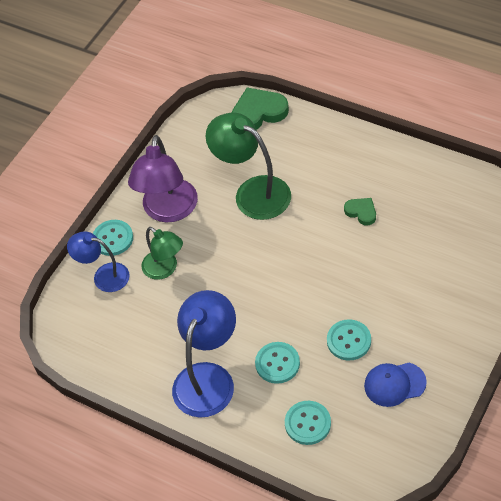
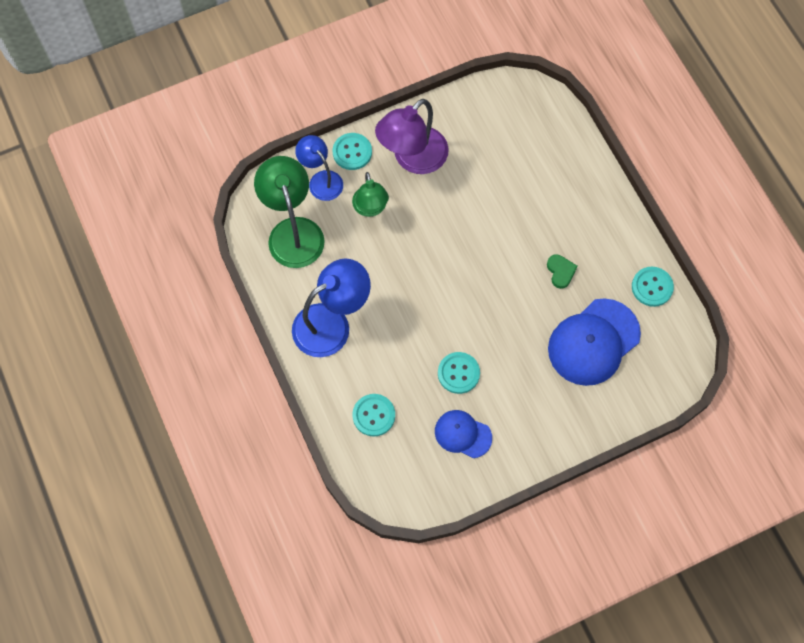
camera: 30 degrees right, 15 degrees up
green lamp [206,113,291,220] -> green lamp moved to [254,156,325,268]
green heart [232,88,289,130] -> none
turquoise button [255,342,300,384] -> turquoise button moved to [632,267,674,307]
none -> blue cap [548,298,641,386]

